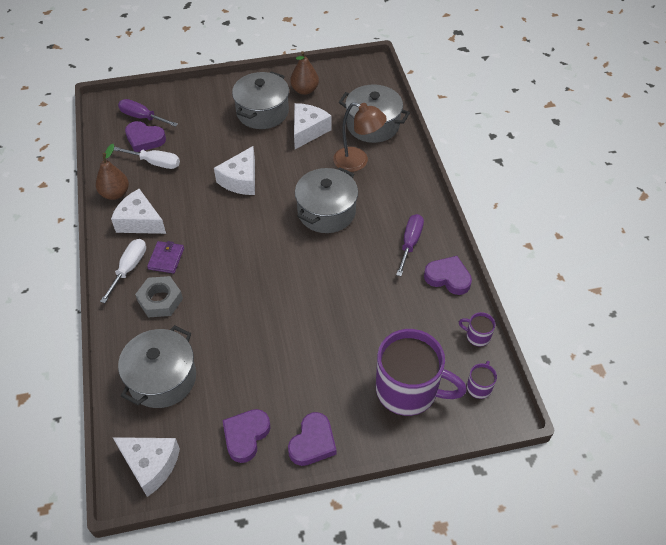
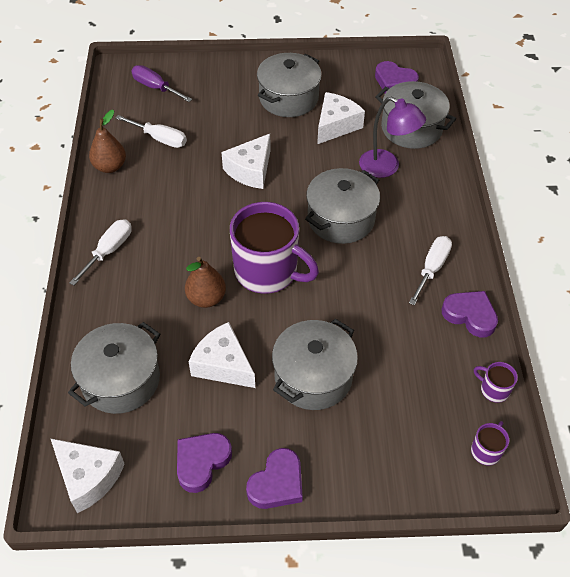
camera: 10 degrees right, 0 degrees up
white cheese [111,189,166,234] -> white cheese moved to [188,322,255,388]
purple heart [125,121,166,152] -> purple heart moved to [375,61,419,93]
grey nut [135,276,183,317] -> none
purple wallet [147,241,184,274] -> none
brown pear [290,51,319,95] -> brown pear moved to [185,257,226,308]
brown lamp [333,102,387,172] -> purple lamp [359,97,426,178]
purple mug [376,329,467,416] -> purple mug moved to [230,202,319,294]
purple screwdriver [396,214,424,276] -> white screwdriver [409,236,452,305]
none -> grey pot [272,319,358,410]

